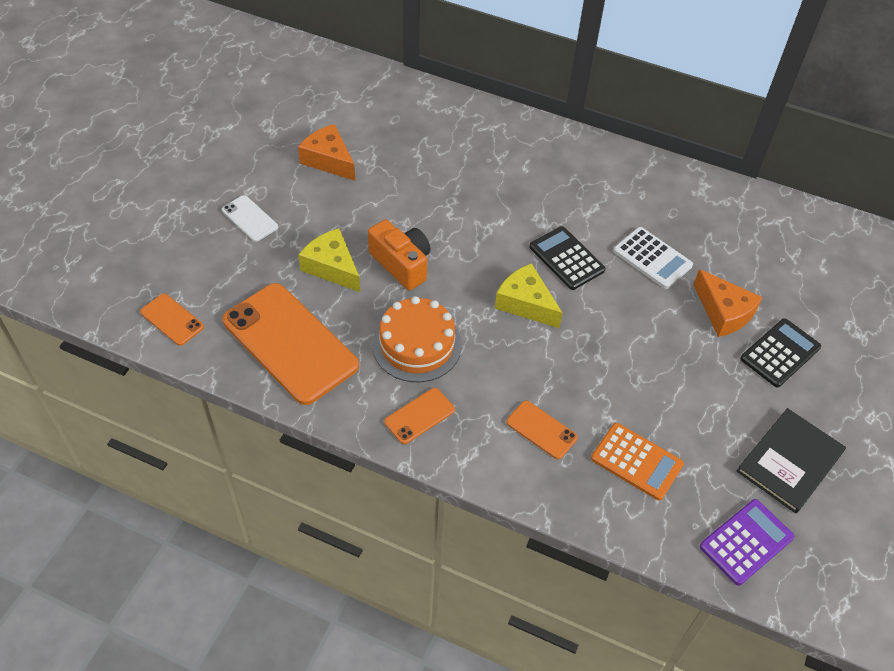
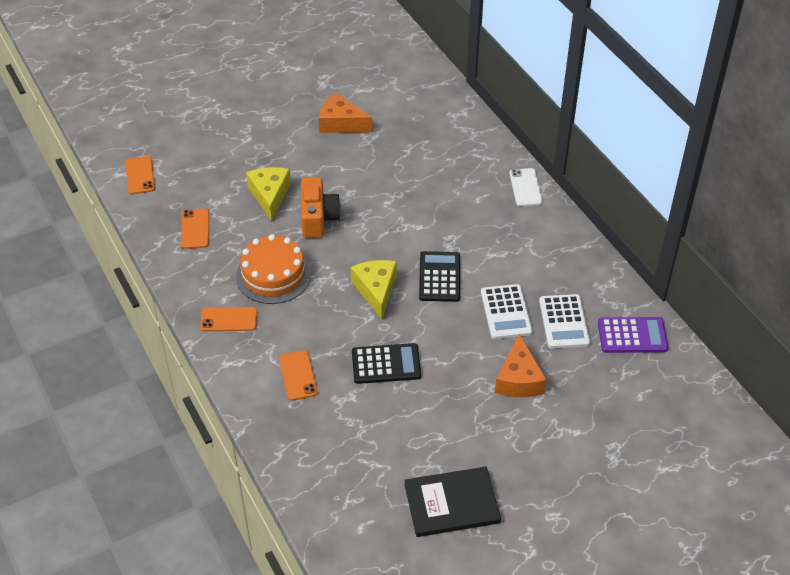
camera: 40 degrees right, 5 degrees down
white phone [222,195,278,242] -> white phone moved to [510,168,543,206]
orange phone [223,283,359,405] -> orange phone [181,209,209,249], size x0.46
orange cheese [298,124,355,181] -> orange cheese turned 60 degrees counterclockwise [319,93,372,133]
orange calculator [591,423,684,501] -> none
purple calculator [700,499,794,586] -> purple calculator moved to [598,317,668,353]
black calculator [740,318,821,388] -> black calculator moved to [352,343,421,384]
none -> white calculator [539,294,590,349]

